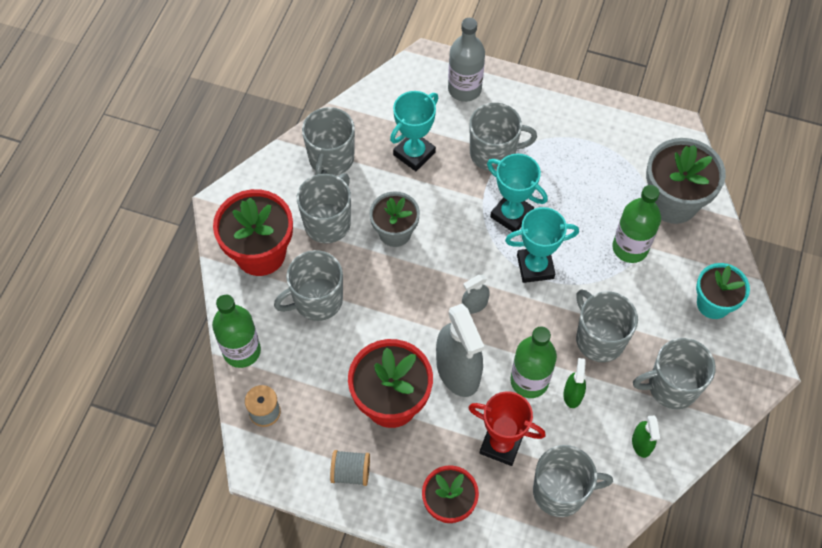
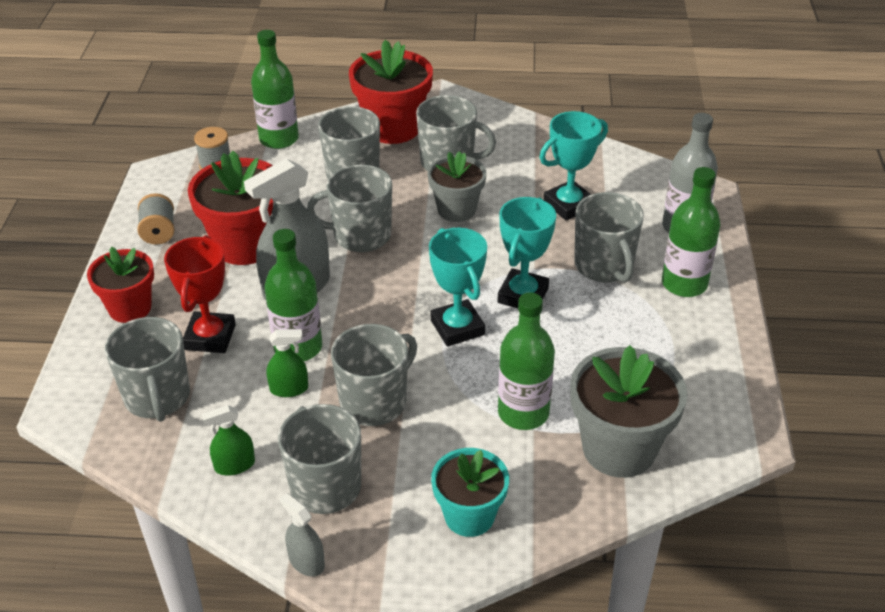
camera: 75 degrees right, 20 degrees down
grey mug [302,107,355,176] -> grey mug moved to [307,165,392,252]
turquoise trophy [390,91,438,171] -> turquoise trophy turned 60 degrees counterclockwise [540,111,608,221]
grey spray bottle [462,275,490,314] -> grey spray bottle moved to [280,493,325,577]
none -> green bottle [662,167,720,297]

